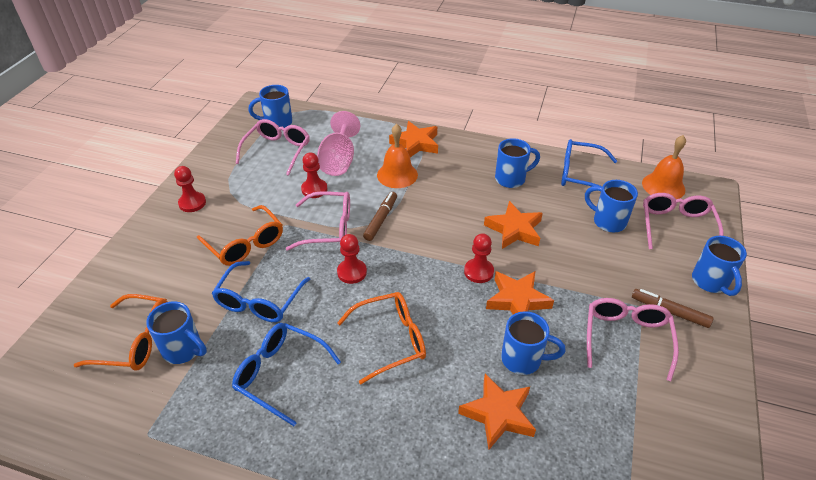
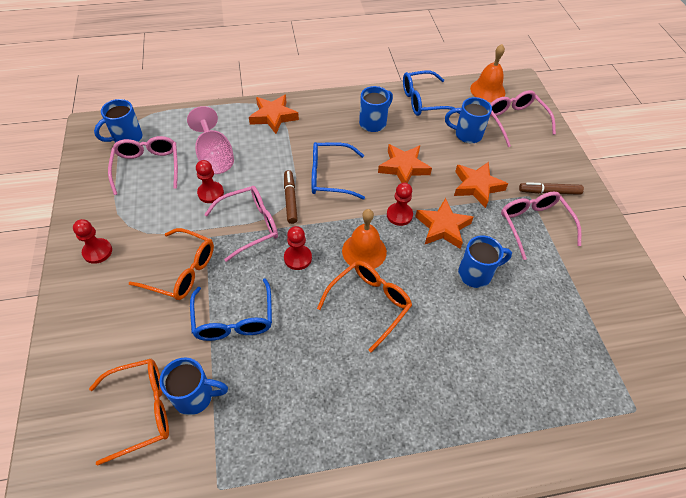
camera: 30 degrees left, 10 degrees up
blue glasses [232,323,341,426] -> blue glasses moved to [312,142,365,199]
orange bell [377,124,418,188] -> orange bell moved to [342,209,387,269]
orange star [458,374,536,450] -> orange star moved to [454,162,508,208]
blue mug [692,236,747,296] -> none

